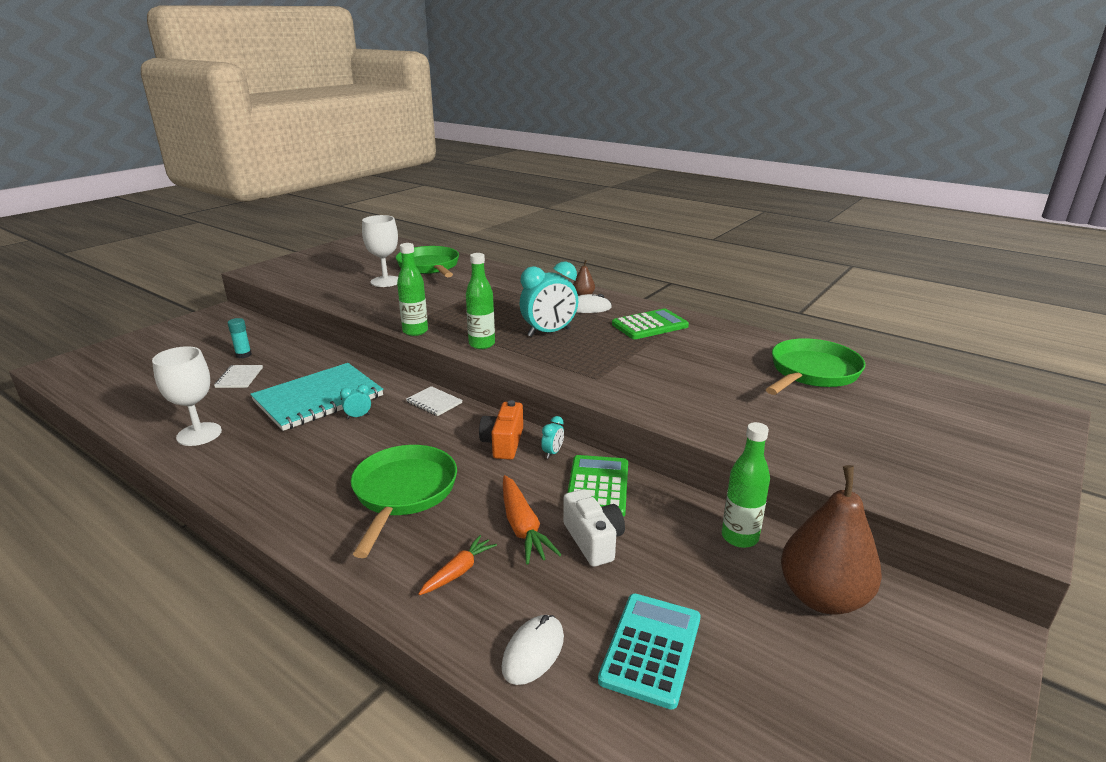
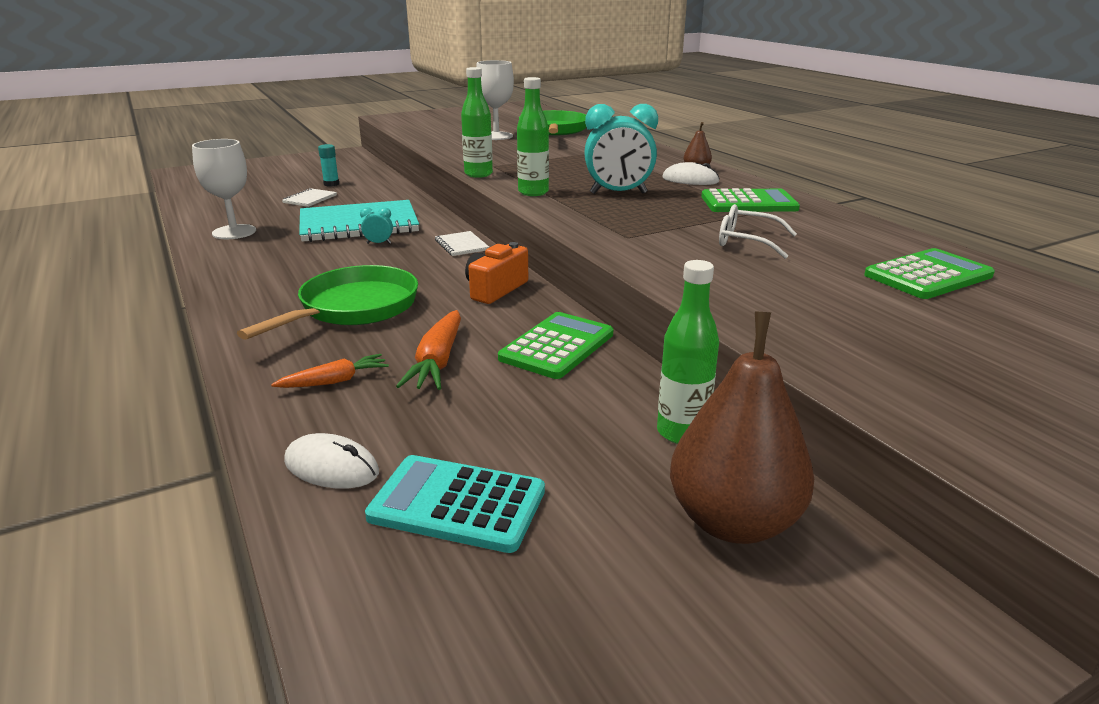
camera: 25 degrees right, 0 degrees up
white mouse [502,615,564,685] -> white mouse turned 60 degrees clockwise [284,433,379,489]
turquoise clock [541,416,564,459] -> none
white camera [563,489,625,567] -> none
turquoise calculator [598,593,701,710] -> turquoise calculator turned 120 degrees counterclockwise [365,455,545,553]
green pan [766,338,866,395] -> green calculator [864,248,995,299]
none -> white glasses [719,204,797,259]

